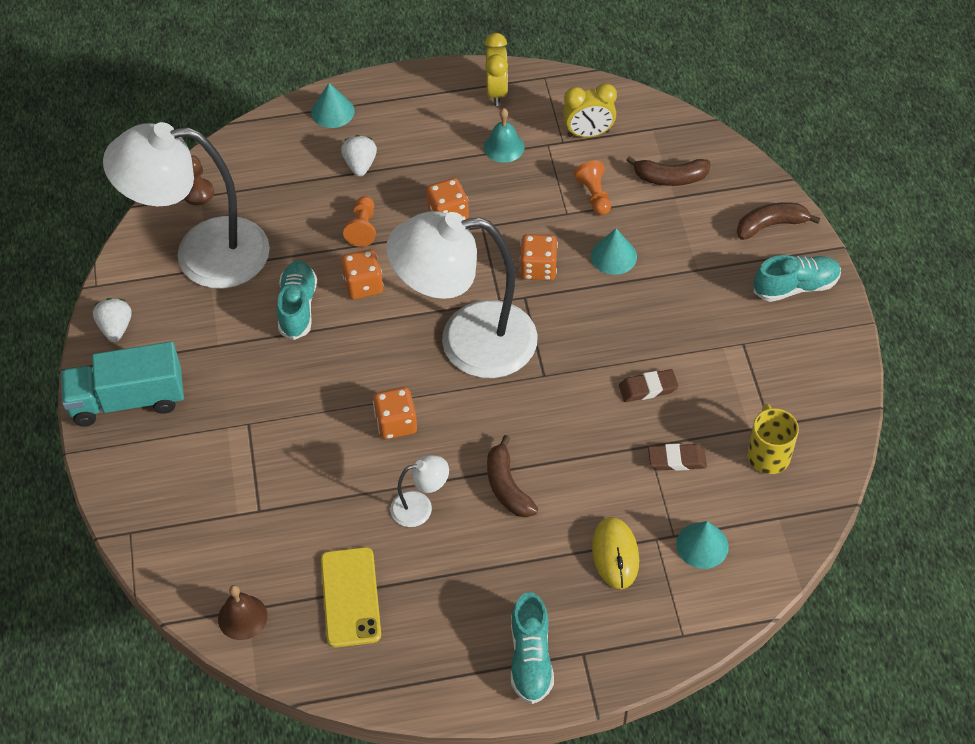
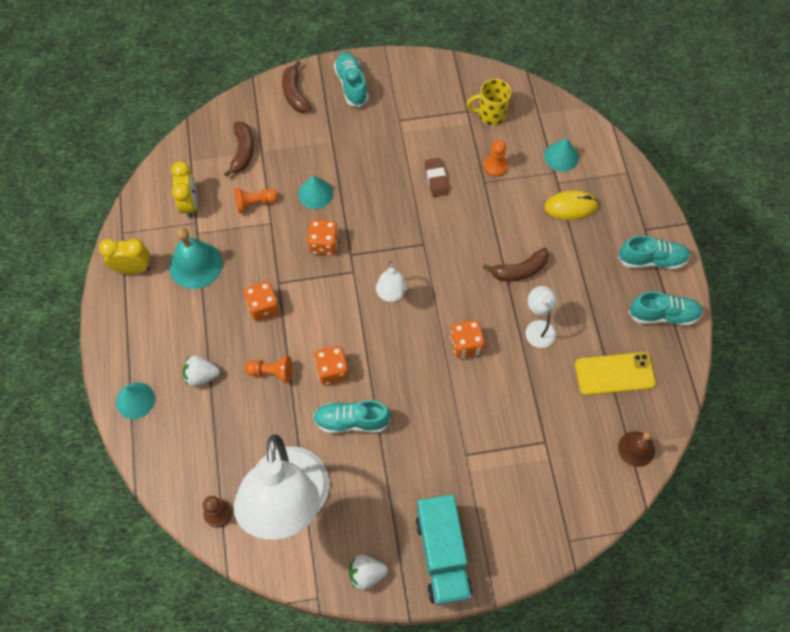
camera: 90 degrees left, 10 degrees up
white lamp [386,211,538,378] -> white lamp [376,261,406,302], size x0.41
turquoise bell [484,108,525,163] -> turquoise bell [169,228,223,289], size x1.58
brown eraser [648,444,707,471] -> orange pawn [484,140,508,177]
none -> turquoise shoe [628,291,703,326]

